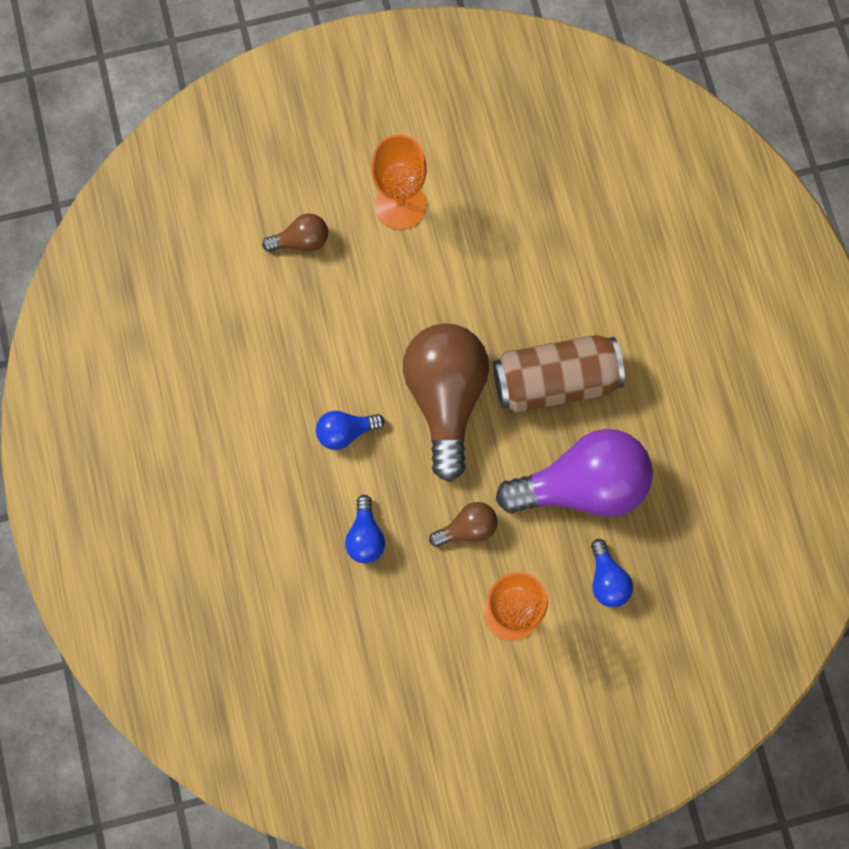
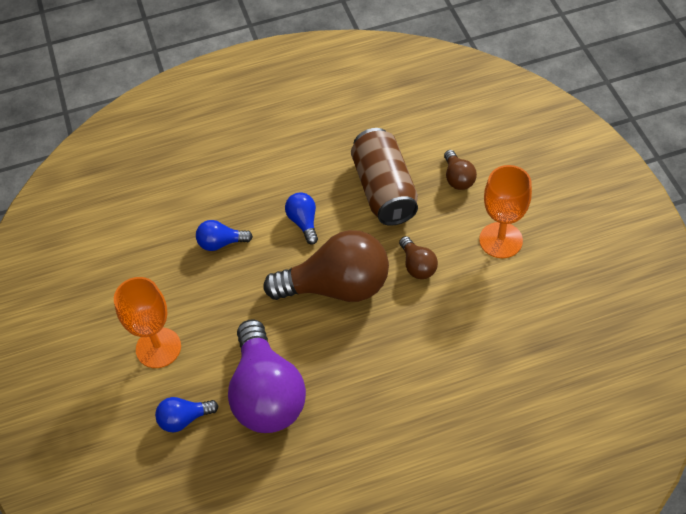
camera: 90 degrees right, 20 degrees down
brown light bulb [429,502,497,547] -> brown light bulb moved to [399,236,438,279]
brown can [493,335,625,413] -> brown can moved to [351,128,418,226]

